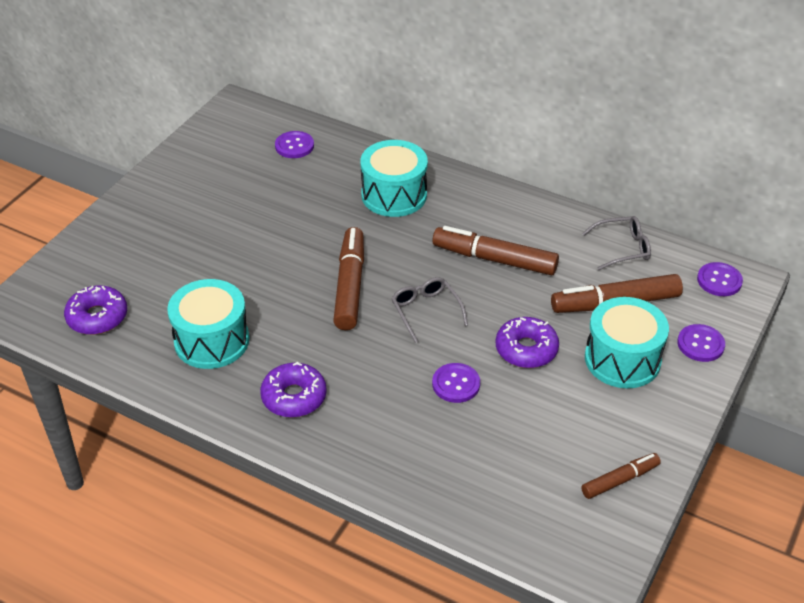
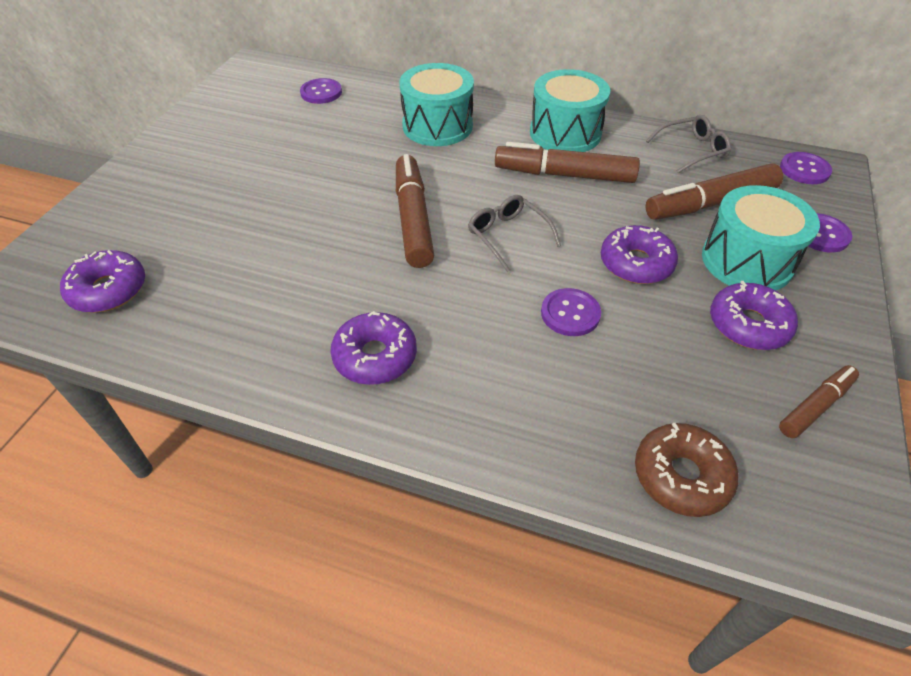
camera: 10 degrees left, 5 degrees up
turquoise drum [167,279,249,369] -> turquoise drum moved to [530,69,610,152]
none -> brown donut [635,423,739,517]
none -> purple donut [710,281,798,350]

